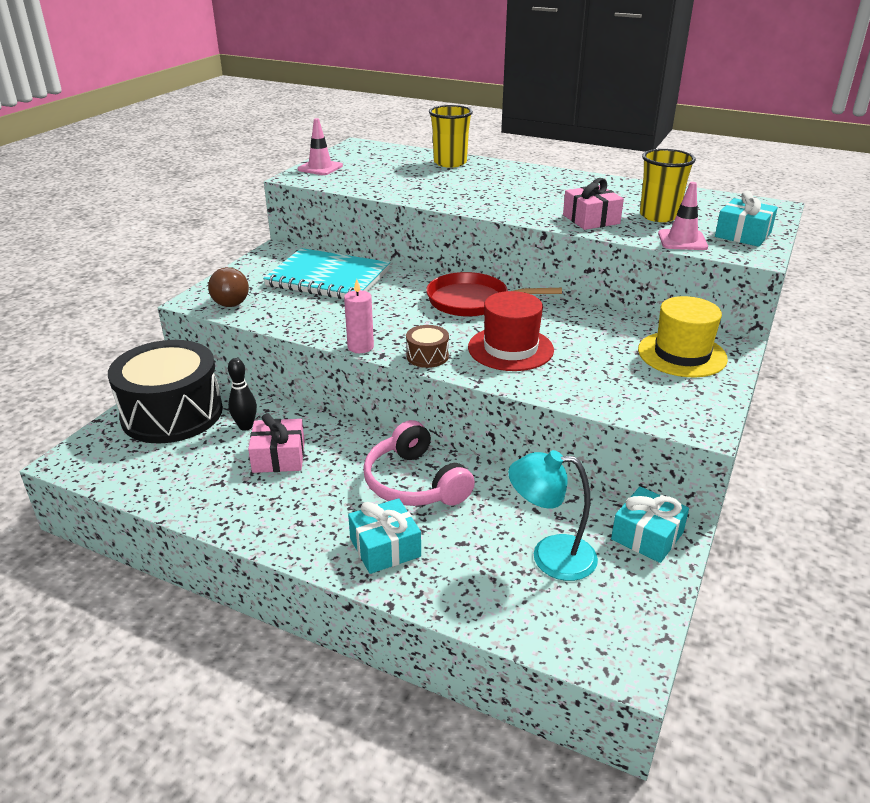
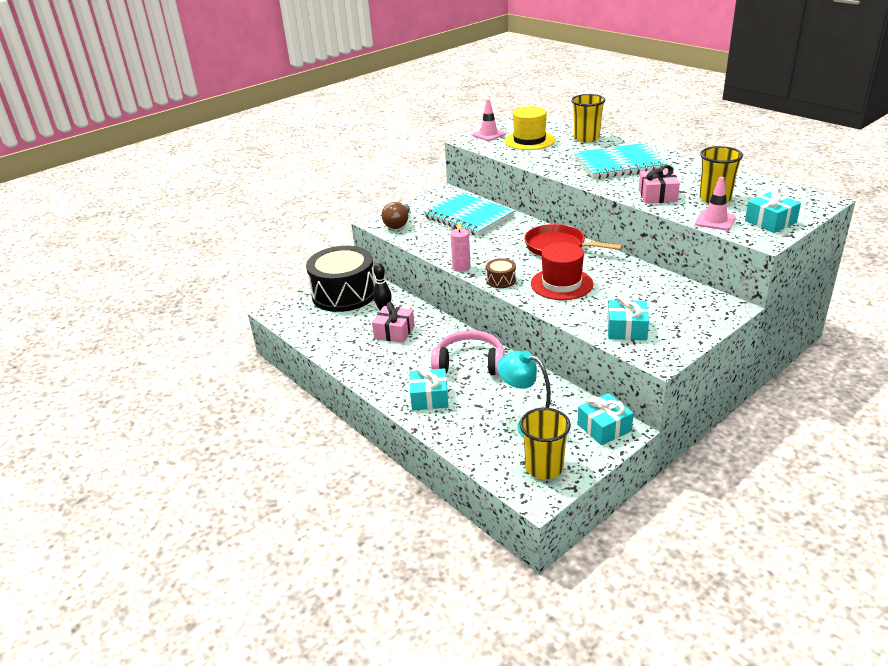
camera: 25 degrees right, 0 degrees up
pink headphones [363,420,475,506] -> pink headphones turned 105 degrees clockwise [431,330,505,375]
yellow hat [638,296,728,377] -> yellow hat moved to [504,106,555,150]
none -> yellow cup [520,407,571,479]
none -> turquoise notebook [574,143,668,179]
none -> turquoise gift [607,294,649,340]

